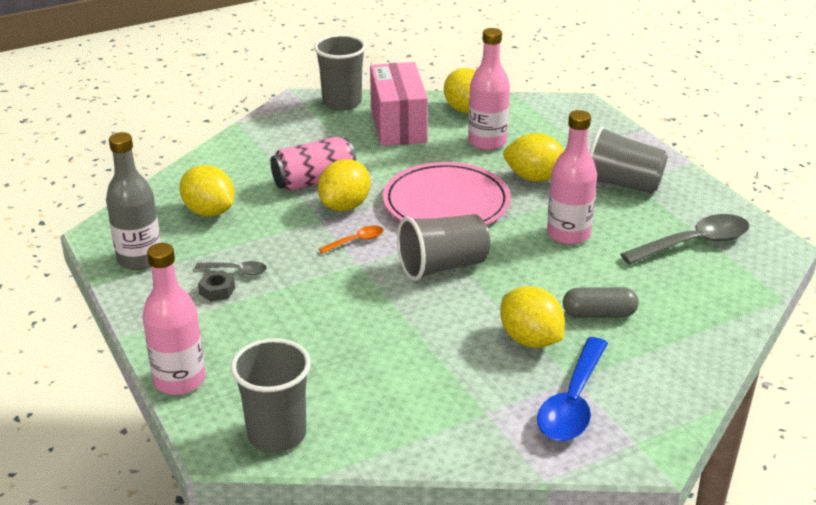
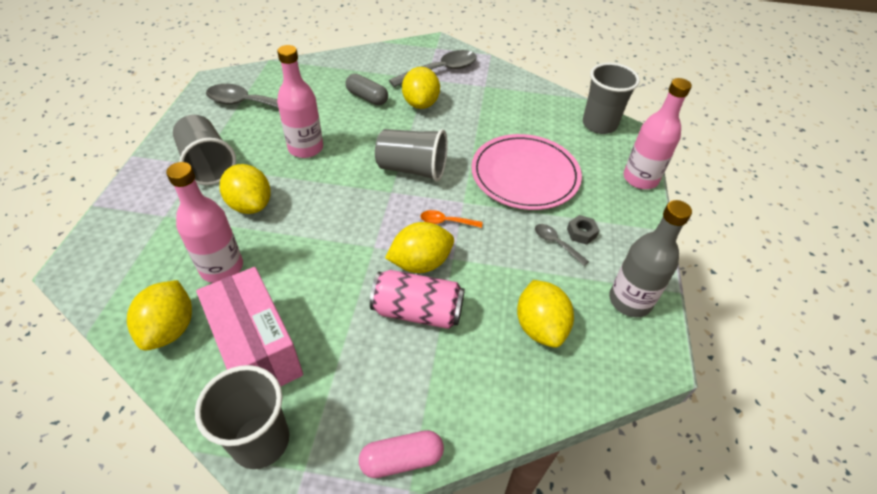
camera: 145 degrees left, 15 degrees up
pink box [370,62,428,146] -> pink box turned 60 degrees counterclockwise [196,267,303,386]
pink plate [383,162,511,225] -> pink plate moved to [471,134,582,210]
blue spoon [537,337,608,441] -> grey spoon [389,50,477,87]
none -> pink capsule [359,430,444,478]

